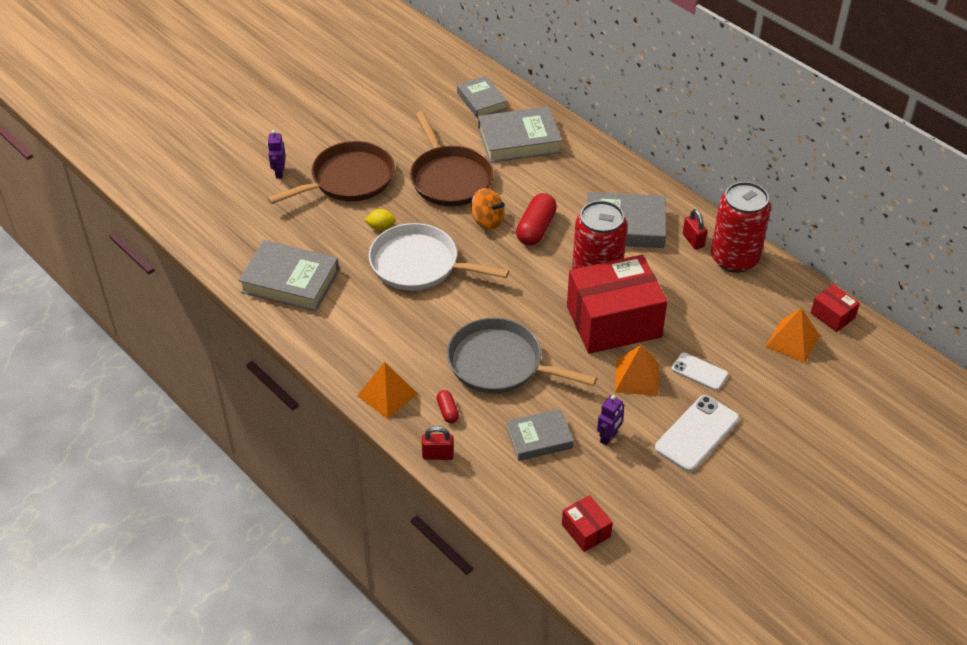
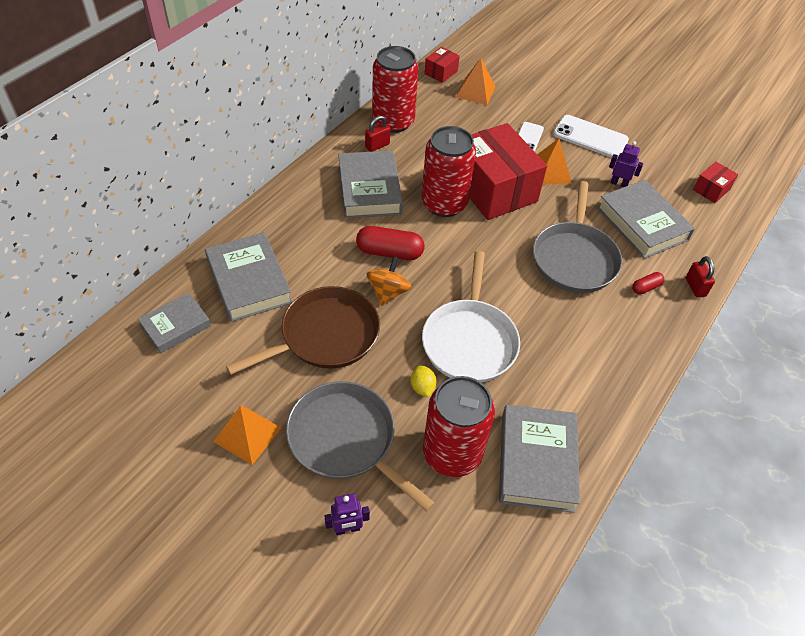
camera: 105 degrees left, 5 degrees up
brown pan [267,141,395,204] -> grey pan [286,381,435,512]
orange pyramid [357,362,418,419] -> orange pyramid moved to [213,406,281,465]
grey book [506,409,574,461] -> grey book [597,180,695,259], size x1.58
none -> red can [423,376,495,477]

